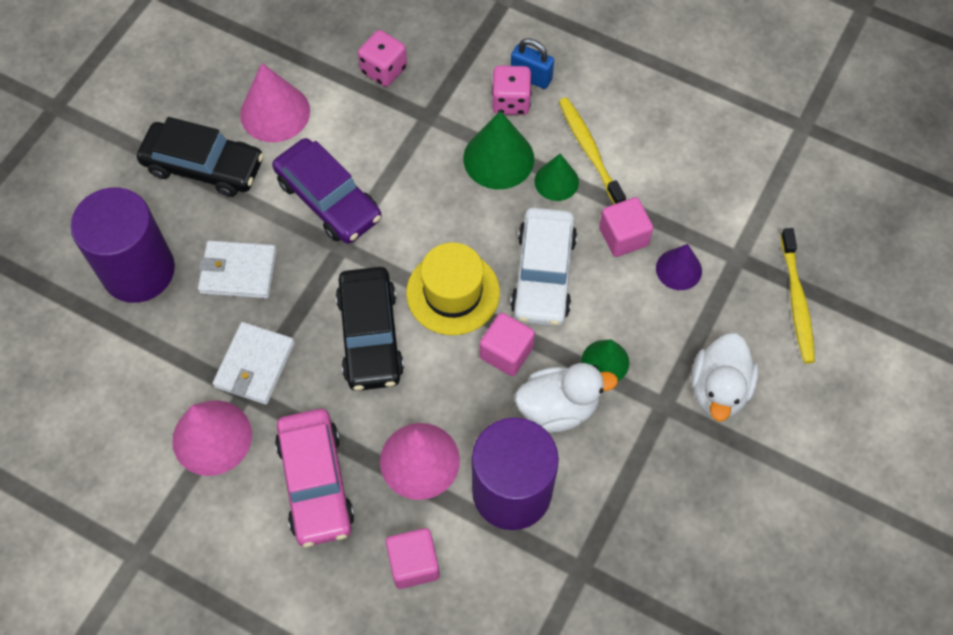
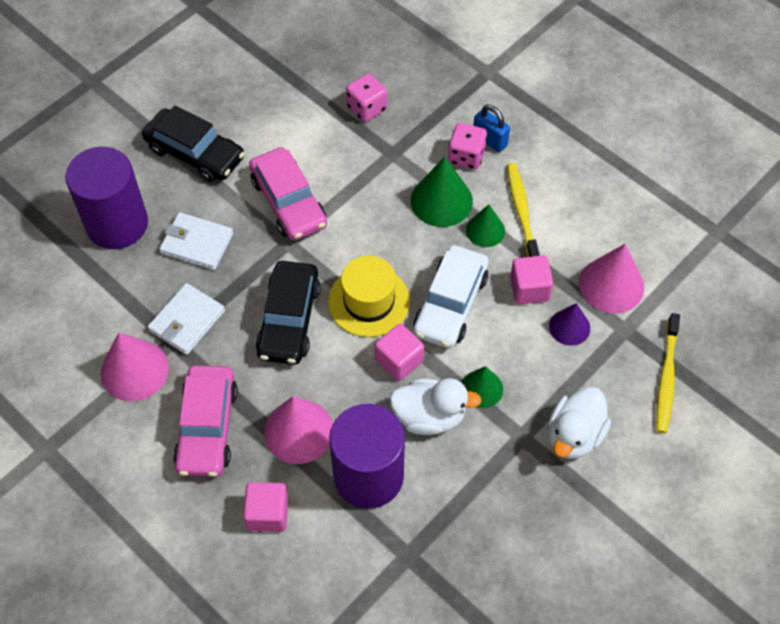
camera: 15 degrees right, 5 degrees down
pink cone [240,63,310,142] -> pink cone moved to [579,244,644,314]
purple car [272,138,382,244] -> pink car [249,147,327,241]

